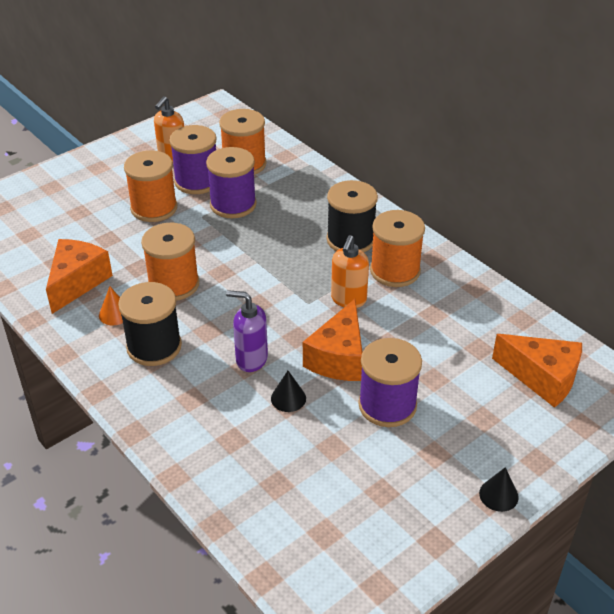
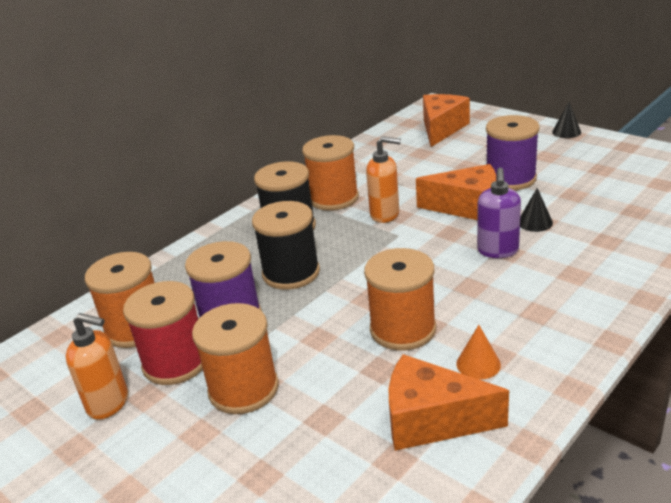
camera: 95 degrees left, 10 degrees down
black spool [118,282,182,366] -> black spool moved to [252,201,320,290]
purple spool [169,125,217,194] -> red spool [123,281,203,385]

